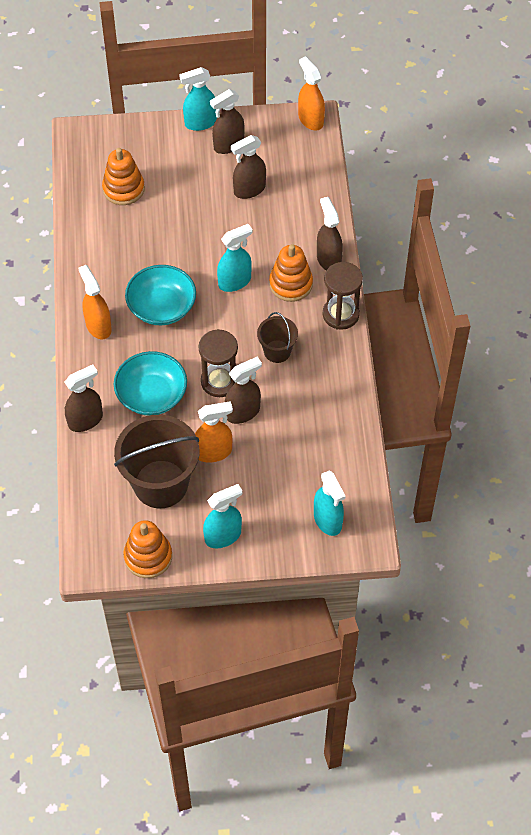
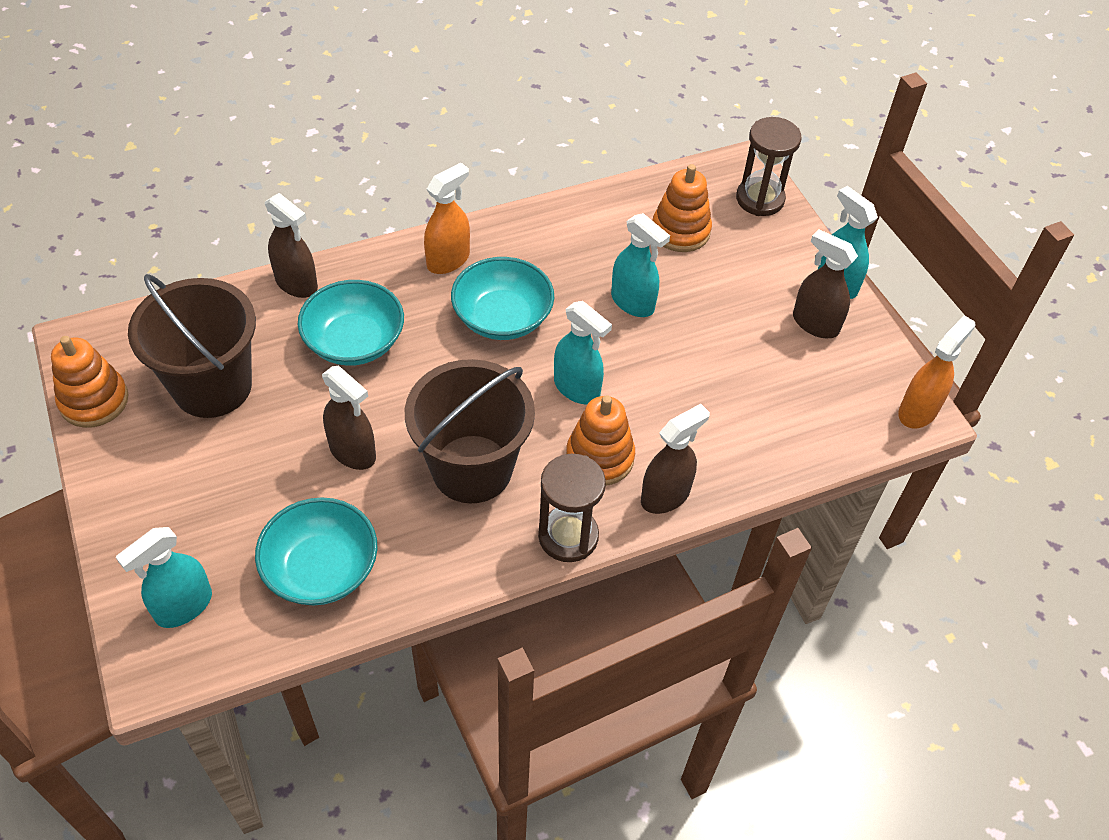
camera: 70 degrees right, 5 degrees down
orange spray bottle [195,401,233,463] -> none
brown hourglass [198,329,238,397] -> brown hourglass moved to [736,117,801,216]
turquoise spray bottle [203,484,242,548] -> turquoise spray bottle moved to [611,213,670,317]
brown spray bottle [231,135,266,199] -> none
brown bucket [257,312,298,363] -> brown bucket [405,359,535,503], size x1.93
none -> turquoise bowl [255,497,378,605]

